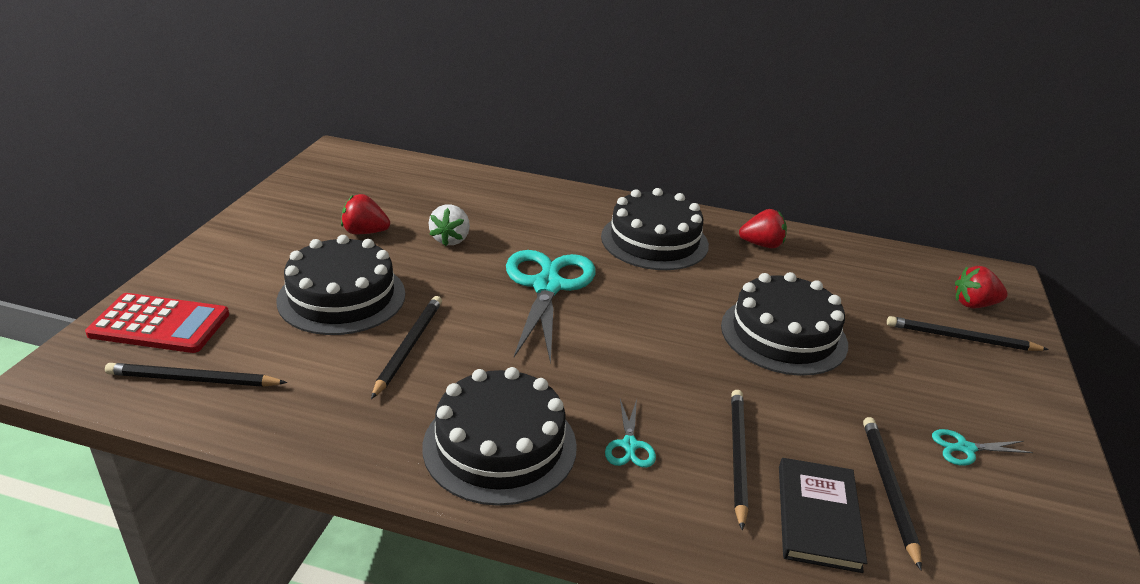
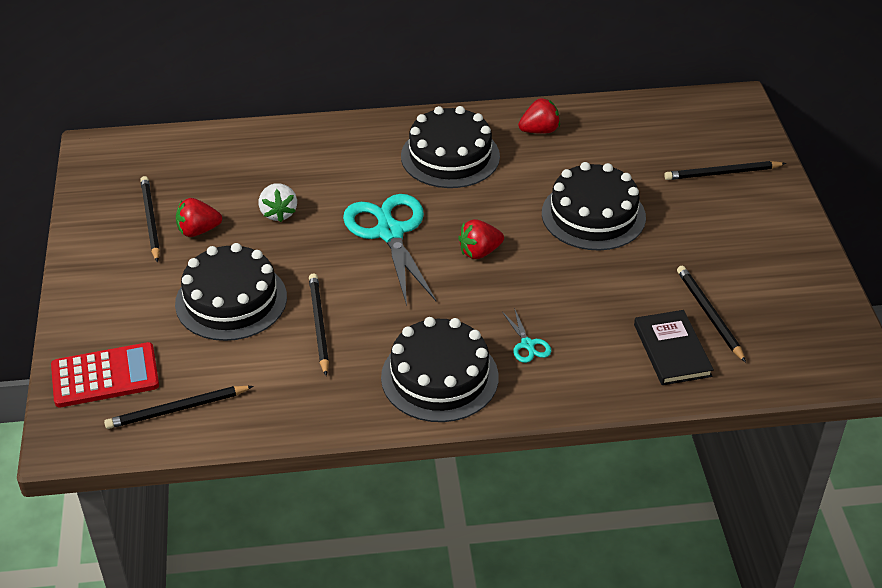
camera: 20 degrees left, 10 degrees up
black pencil [731,390,748,530] -> black pencil moved to [140,176,160,262]
turquoise scissors [932,429,1033,466] -> none
red strawberry [955,266,1008,308] -> red strawberry moved to [458,219,504,259]

